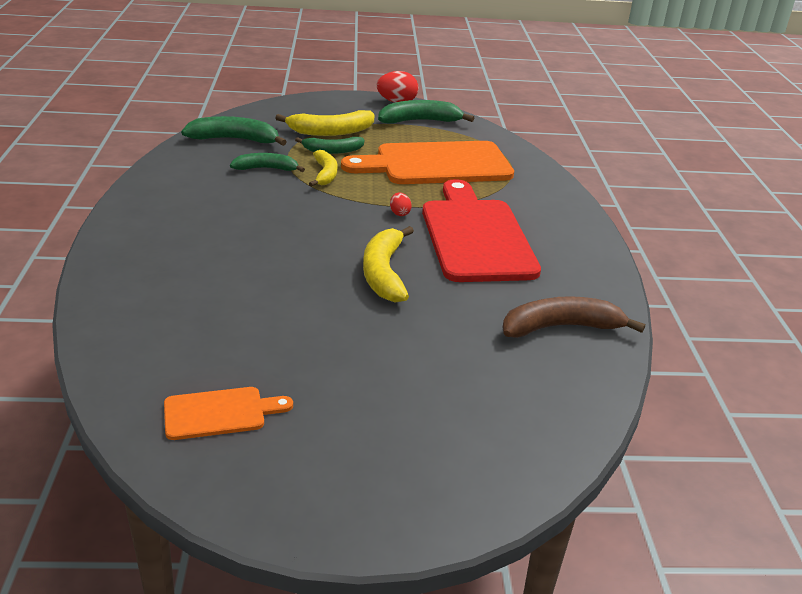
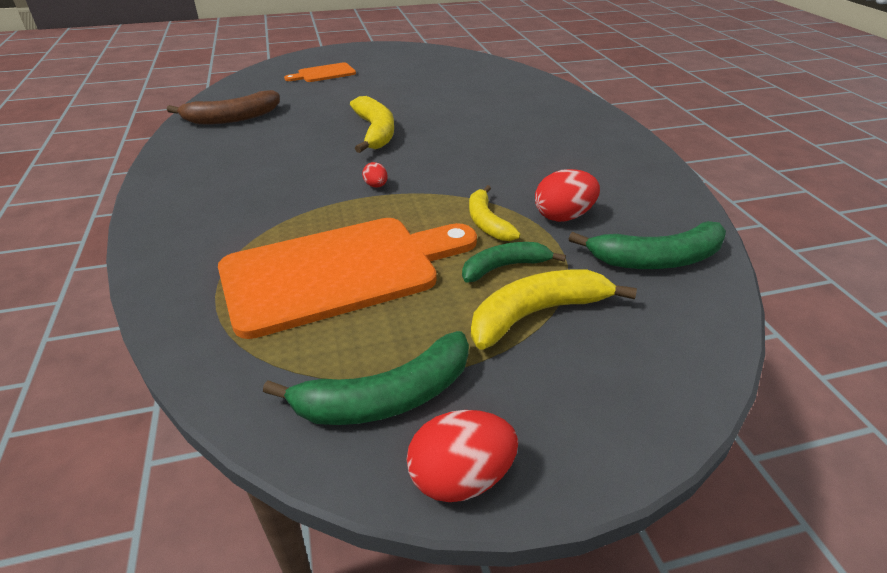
camera: 170 degrees right, 5 degrees up
orange cutting board [164,387,293,440] -> orange cutting board moved to [284,62,356,82]
green banana [230,153,305,172] -> red egg [535,169,600,222]
red cutting board [422,179,541,282] -> none

